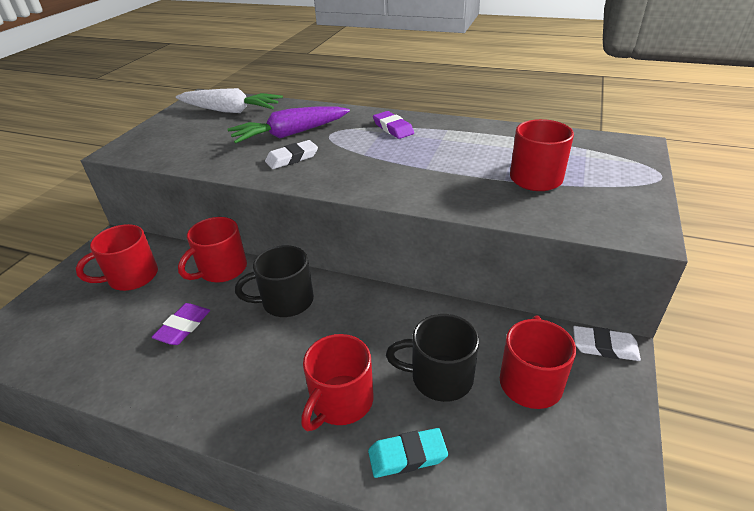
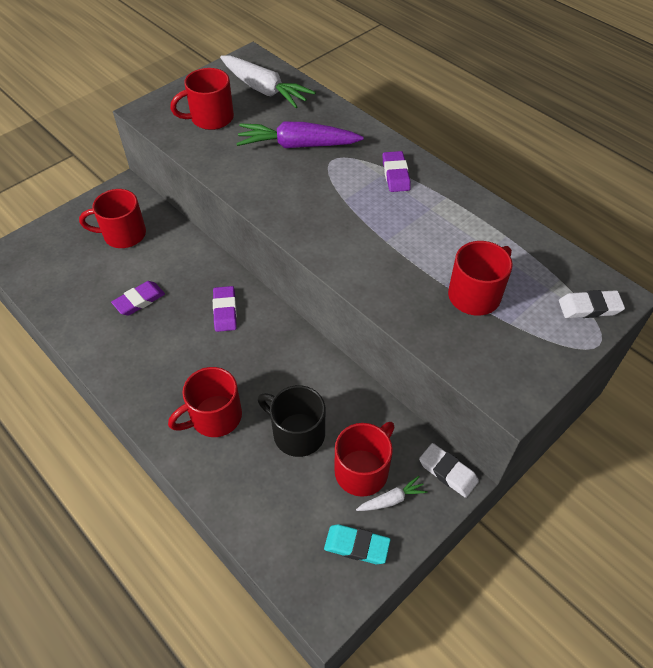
camera: 25 degrees right, 15 degrees up
red mug [178,217,247,283] -> red mug moved to [170,68,234,130]
black mug [235,245,314,317] -> purple eraser [213,286,237,332]
white eraser [265,140,318,169] -> white eraser moved to [559,290,625,318]
turquoise eraser [368,428,448,478] -> turquoise eraser moved to [324,524,390,564]
none -> white carrot [356,476,428,511]

